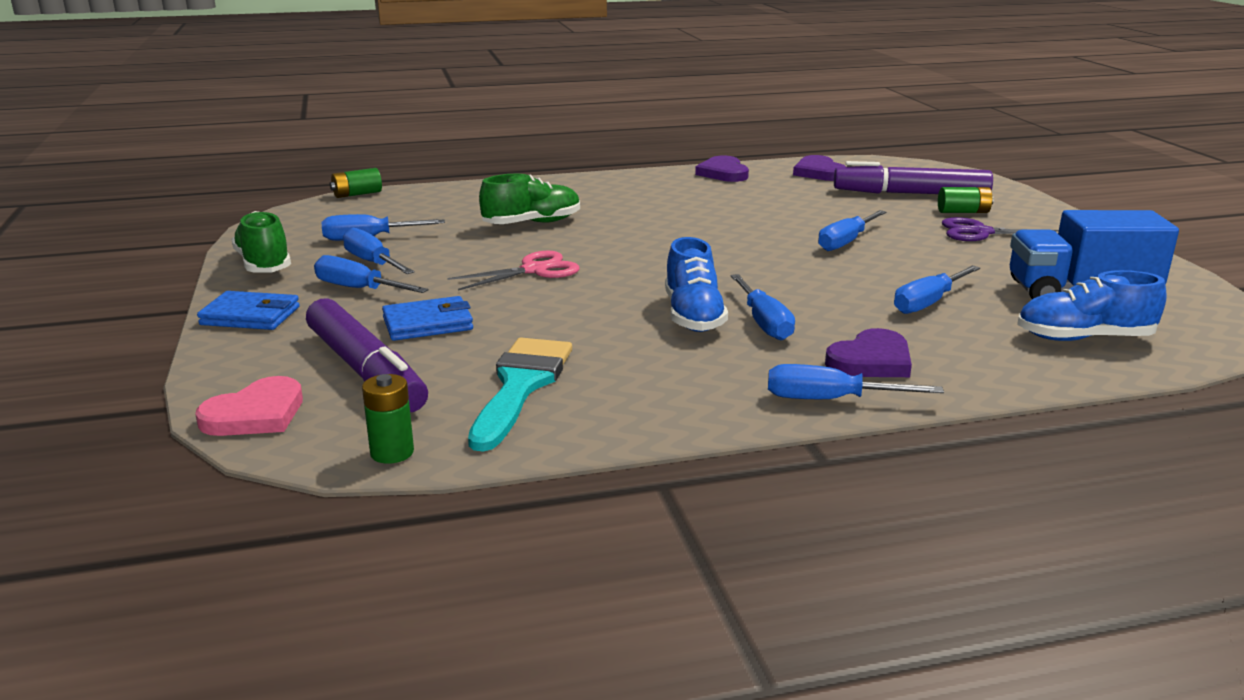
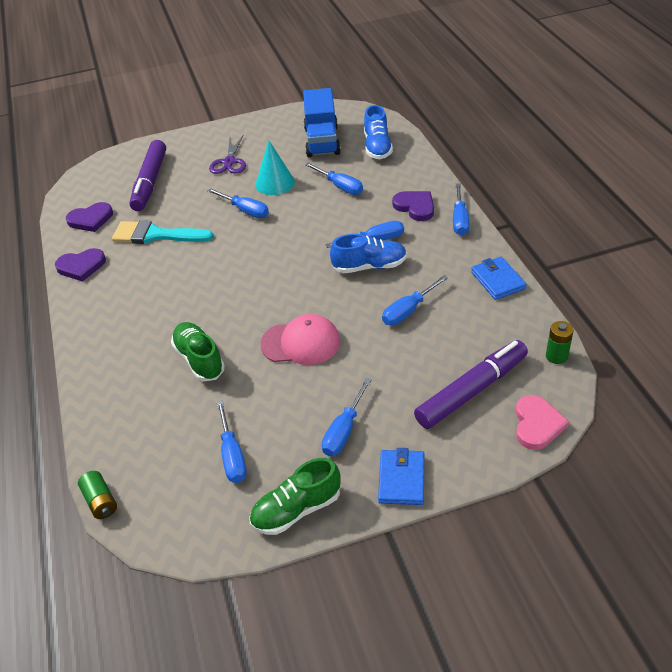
camera: 90 degrees left, 20 degrees up
pink heart [195,376,303,436] -> pink heart turned 60 degrees clockwise [515,395,569,450]
blue screwdriver [343,228,415,274] -> blue screwdriver moved to [382,275,448,325]
blue wallet [382,296,473,341] -> blue wallet moved to [471,257,526,300]
pink scissors [447,251,580,291] -> pink cap [260,314,340,365]
turquoise brush [468,338,572,452] -> turquoise brush moved to [112,220,213,244]
green battery [938,187,994,213] -> none
none -> turquoise cone [255,140,295,195]

